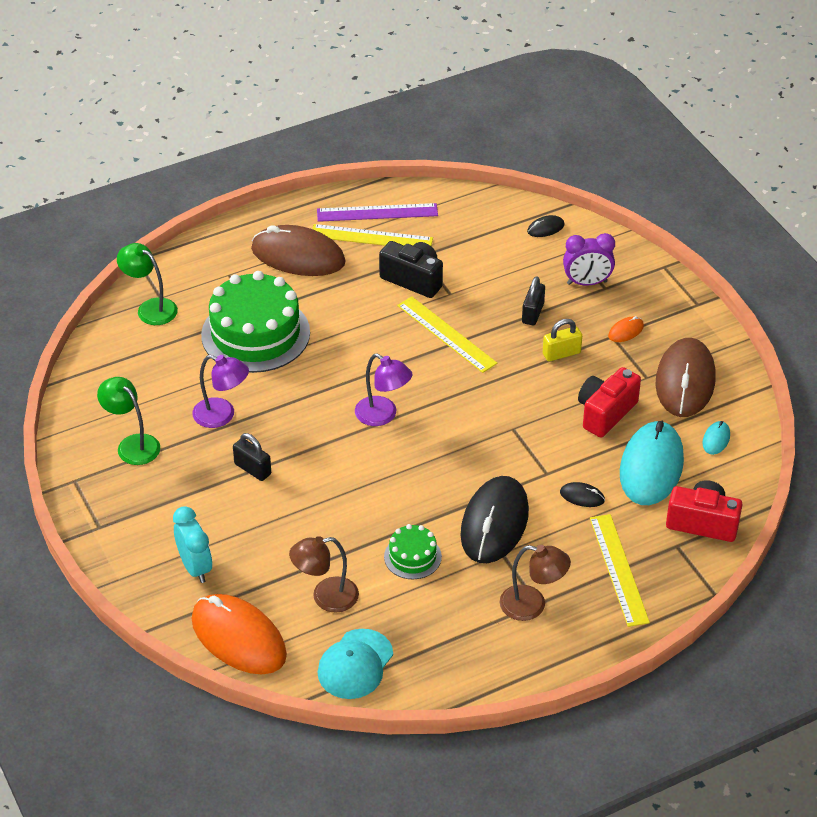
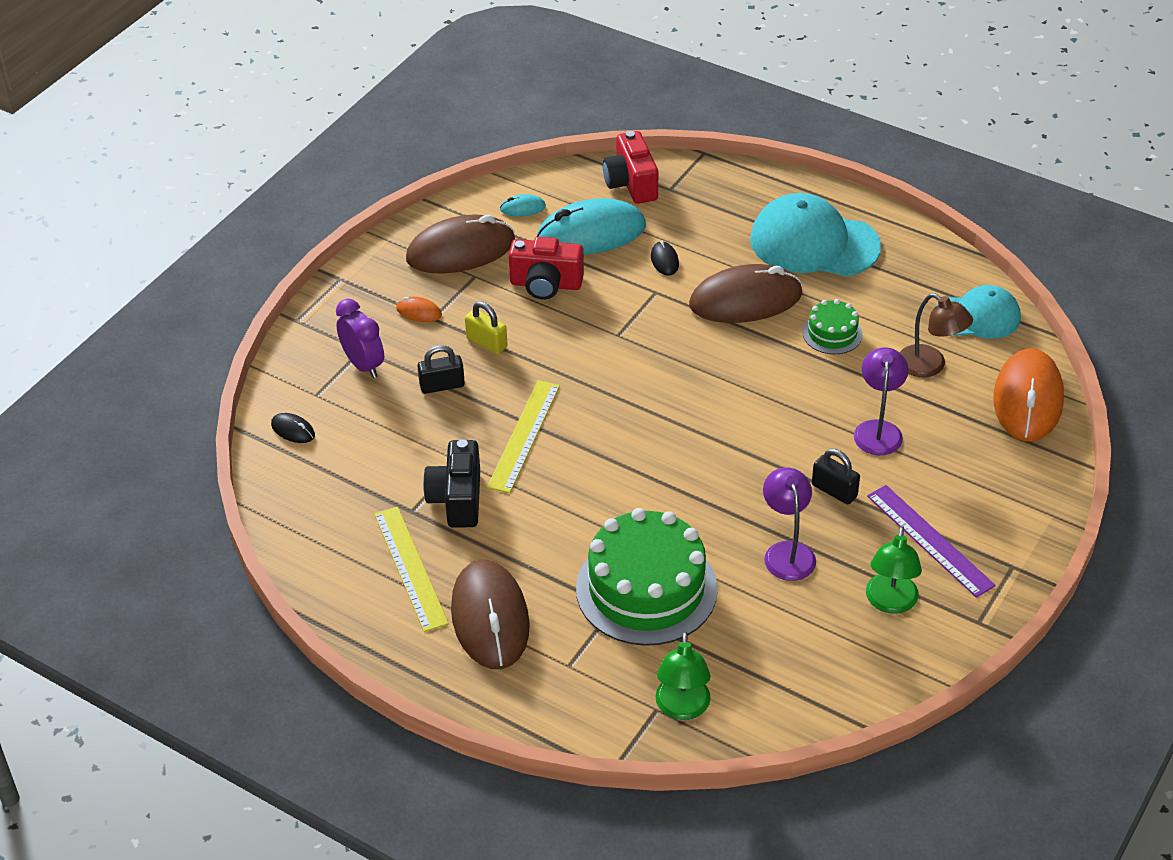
camera: 120 degrees left, 0 degrees up
turquoise clock [173,506,212,583] -> none
black padlock [233,433,271,481] -> black padlock turned 60 degrees counterclockwise [812,449,860,504]
purple ruler [317,203,438,222] -> purple ruler moved to [867,485,996,598]
purple lamp [355,353,412,426] -> purple lamp moved to [854,347,909,455]
black mouse [460,476,529,563] -> brown mouse [689,264,802,323]
brown lamp [500,545,571,621] -> turquoise cap [750,193,881,276]
yellow ruler [590,514,650,627] -> none

